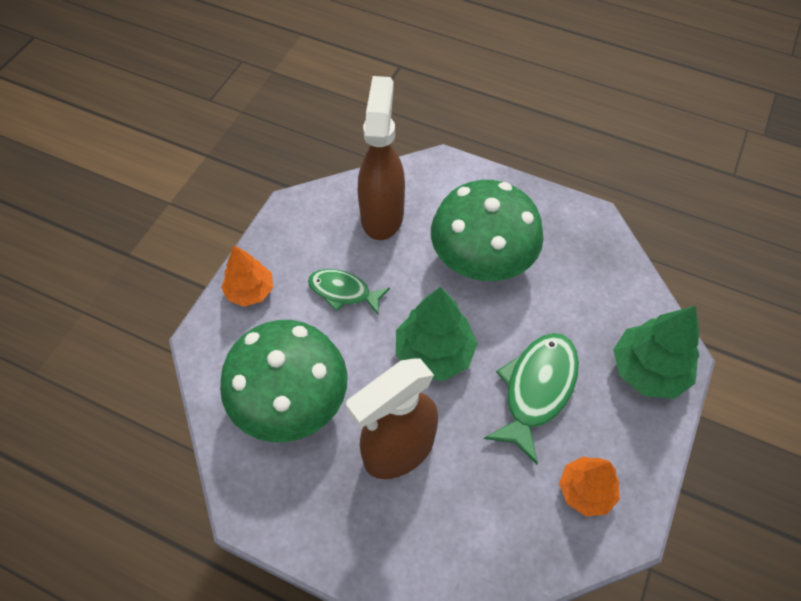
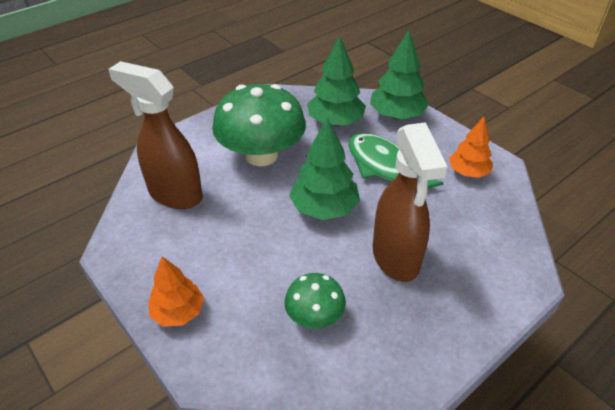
camera: 65 degrees left, 15 degrees down
green mushroom [220,320,348,442] -> green mushroom [284,273,346,329], size x0.50
green fish [308,269,390,315] -> none
none -> green tree [307,35,366,126]

